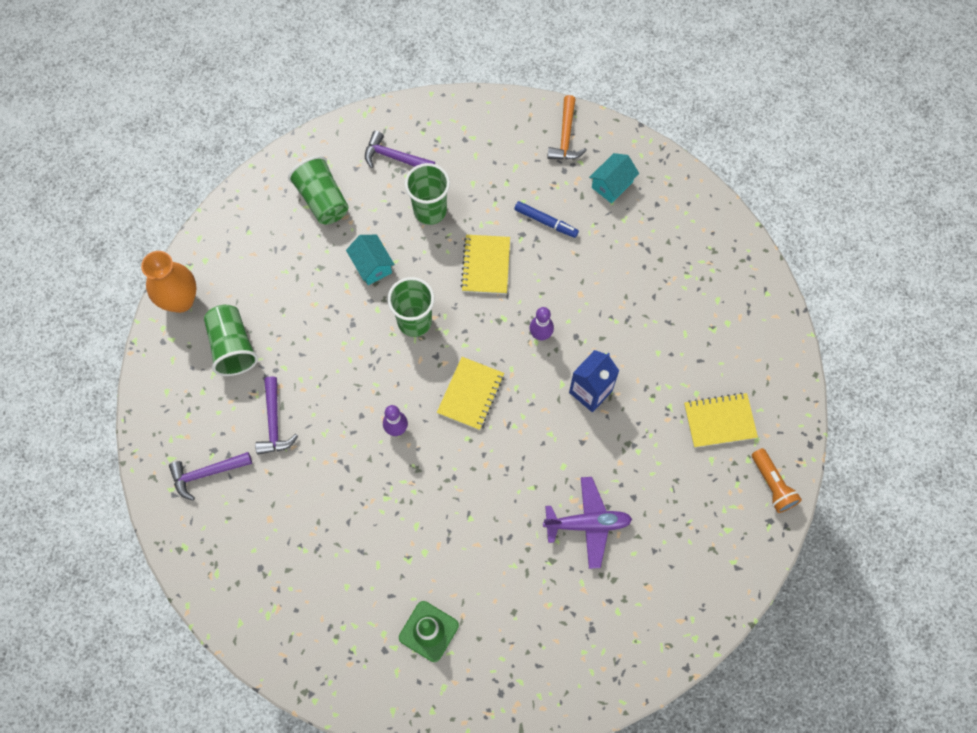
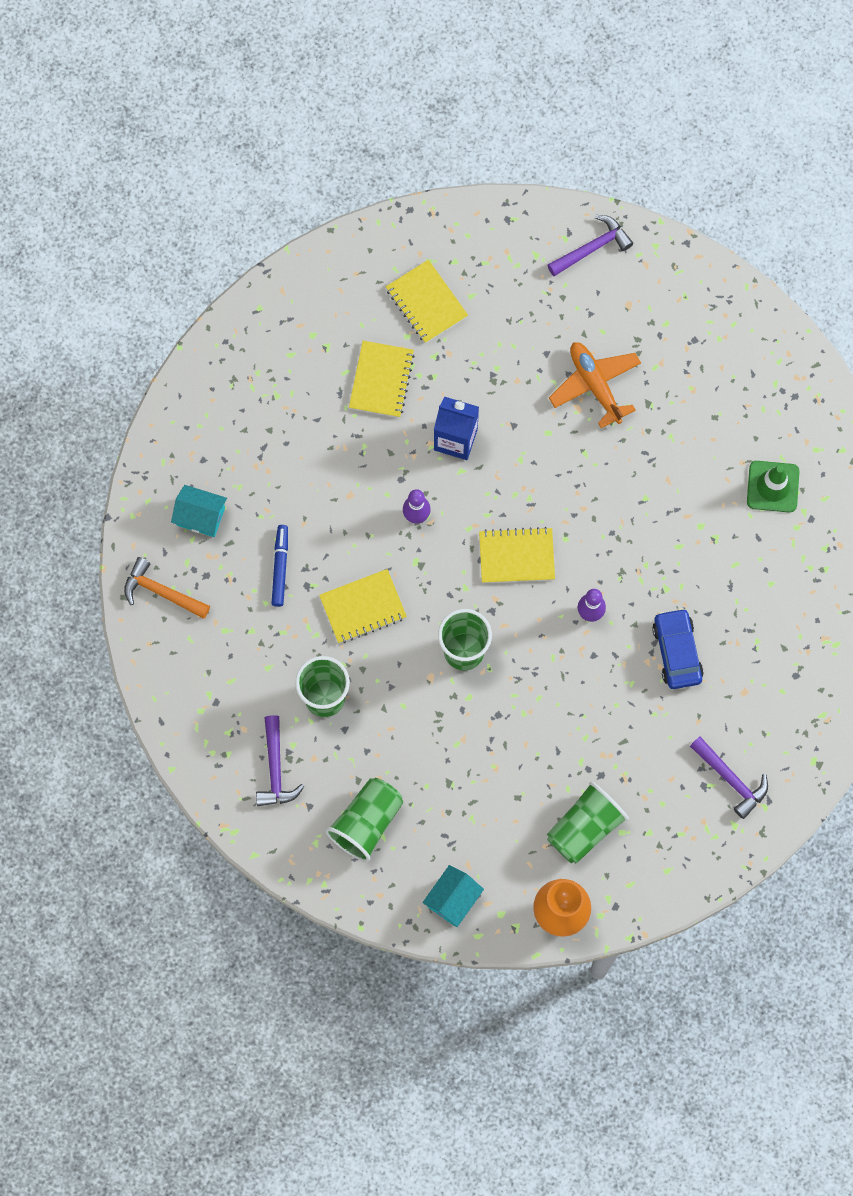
camera: 115 degrees left, 5 degrees up
purple hammer [255,376,298,455] -> purple hammer moved to [547,215,633,276]
turquoise house [346,235,395,285] -> turquoise house moved to [422,865,484,927]
purple plane [543,477,632,569] -> orange plane [549,342,641,428]
orange hammer [547,95,587,160] -> orange hammer turned 135 degrees counterclockwise [124,557,210,619]
orange flashlight [752,448,802,513] -> none
none -> yellow notebook [349,341,415,418]
none -> blue car [652,608,704,689]

